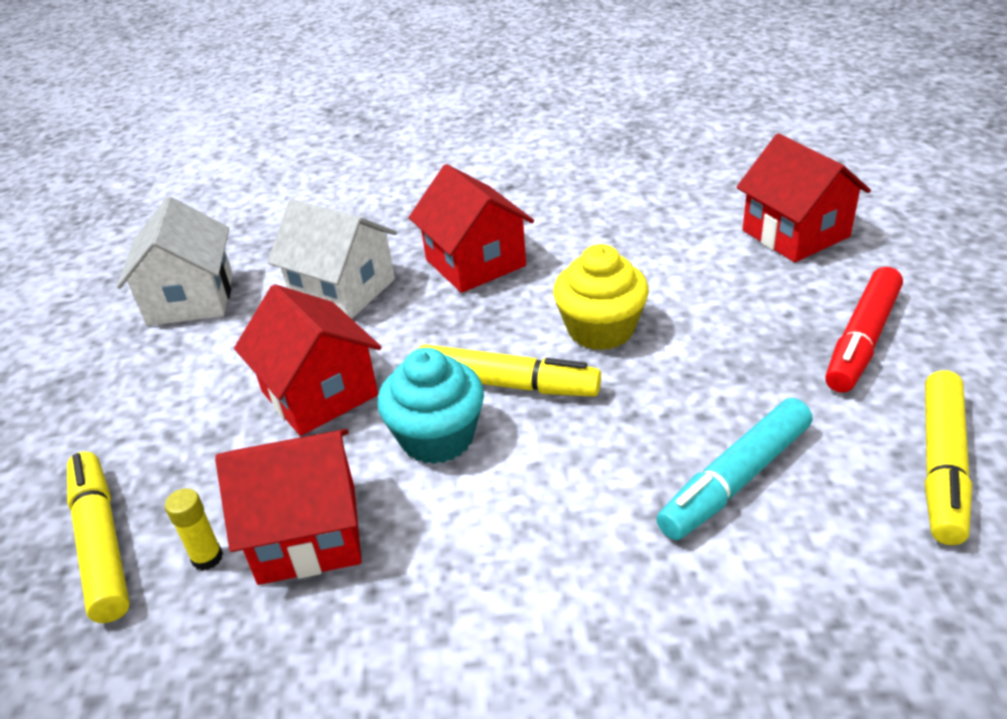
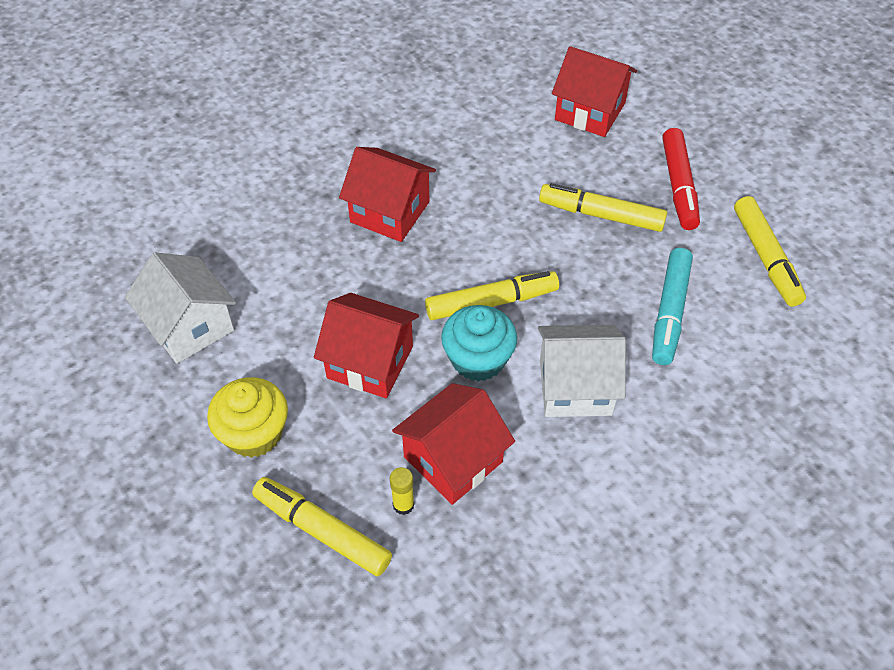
camera: 35 degrees left, 15 degrees up
white house [267,199,397,319] -> white house moved to [538,325,626,417]
yellow cupcake [553,244,649,350] -> yellow cupcake moved to [207,377,288,458]
none -> yellow marker [539,183,667,232]

